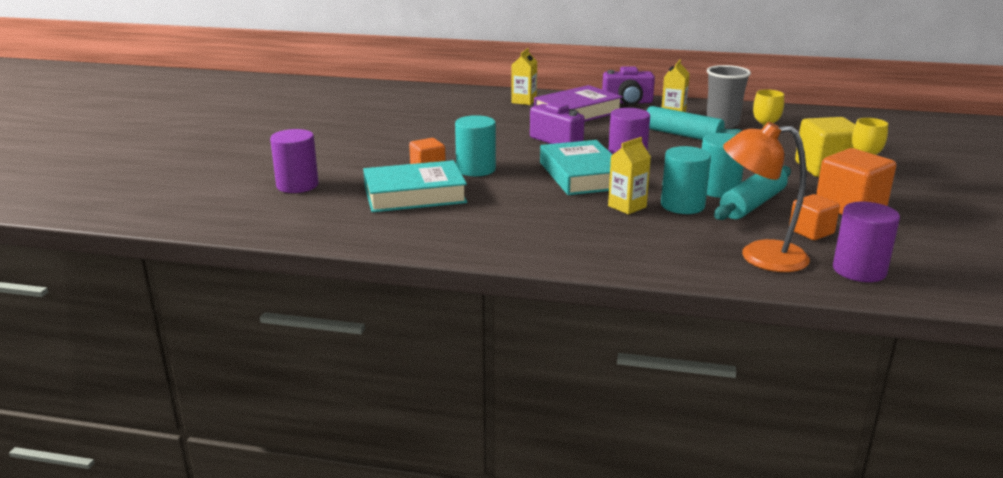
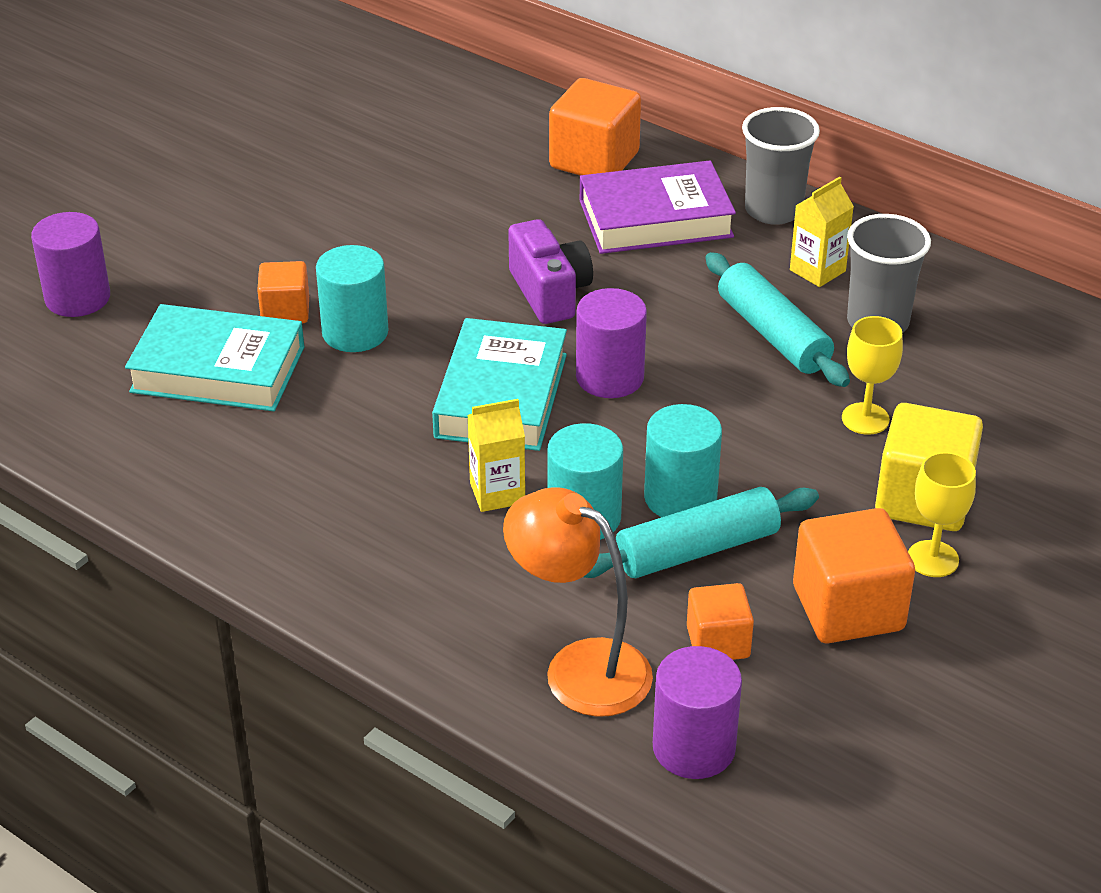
camera: 25 degrees right, 15 degrees up
yellow carton [511,48,537,105] -> orange cube [549,78,641,175]
purple camera [602,66,655,105] -> grey cup [742,107,820,225]

